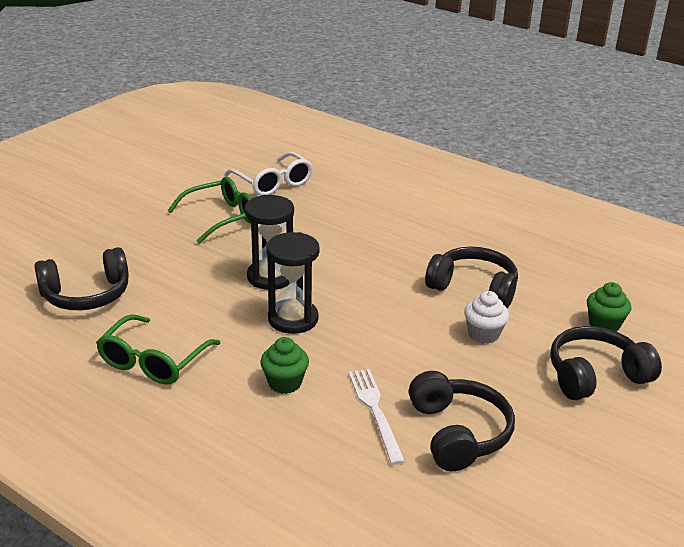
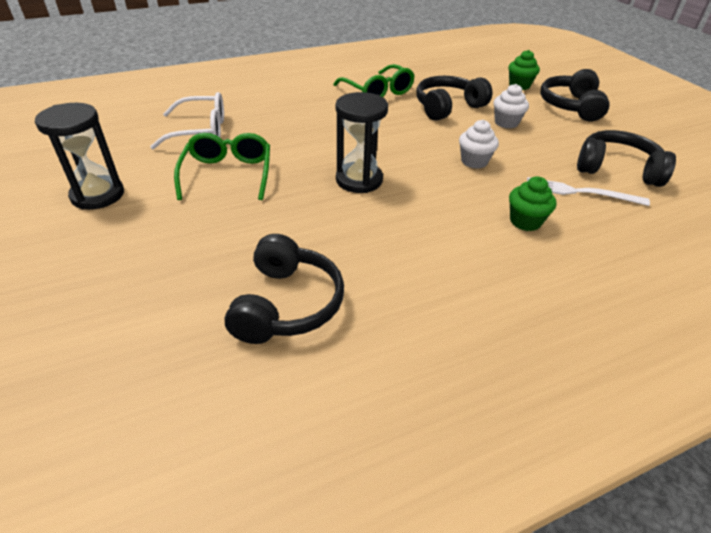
camera: 60 degrees left, 10 degrees up
green glasses [96,314,220,385] -> green glasses moved to [333,64,415,97]
black hourglass [266,232,320,334] -> black hourglass moved to [35,103,124,210]
none -> white cupcake [459,120,499,169]

